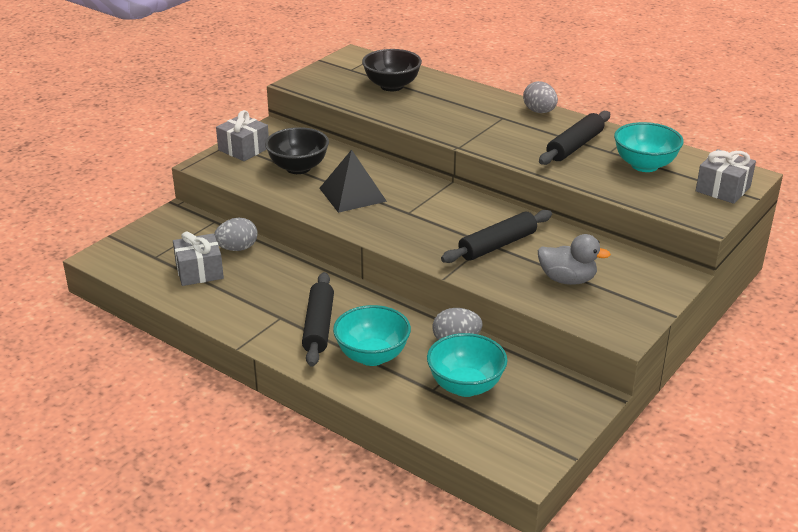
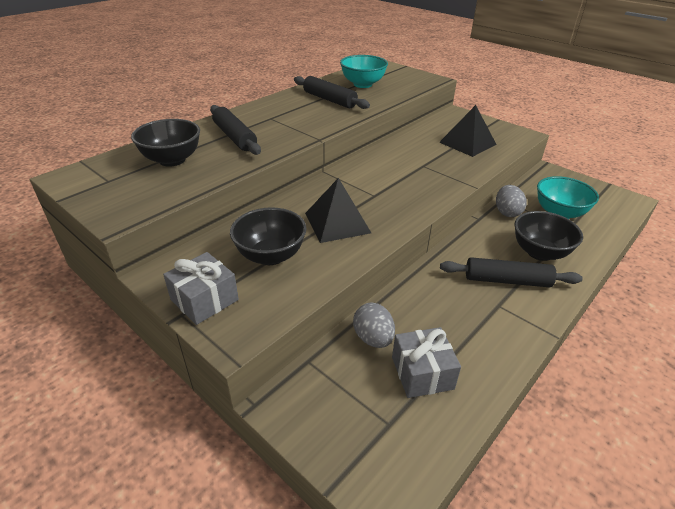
camera: 85 degrees left, 5 degrees up
turquoise bowl [333,305,411,366] -> black bowl [515,211,583,261]
black rolling pin [441,210,552,263] -> black rolling pin moved to [210,105,261,155]
grey egg [523,81,558,113] -> none
grey duck [538,234,611,285] -> black pyramid [439,105,497,157]
grey gift [696,149,756,204] -> none

